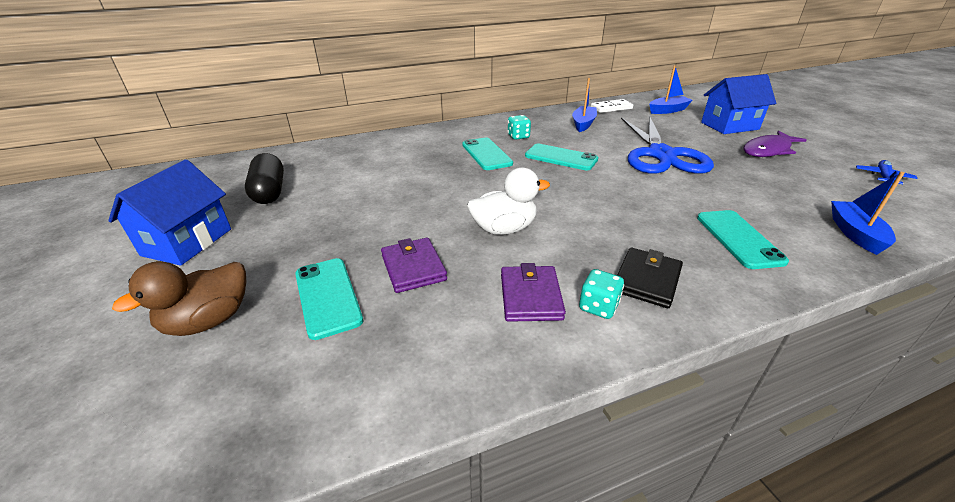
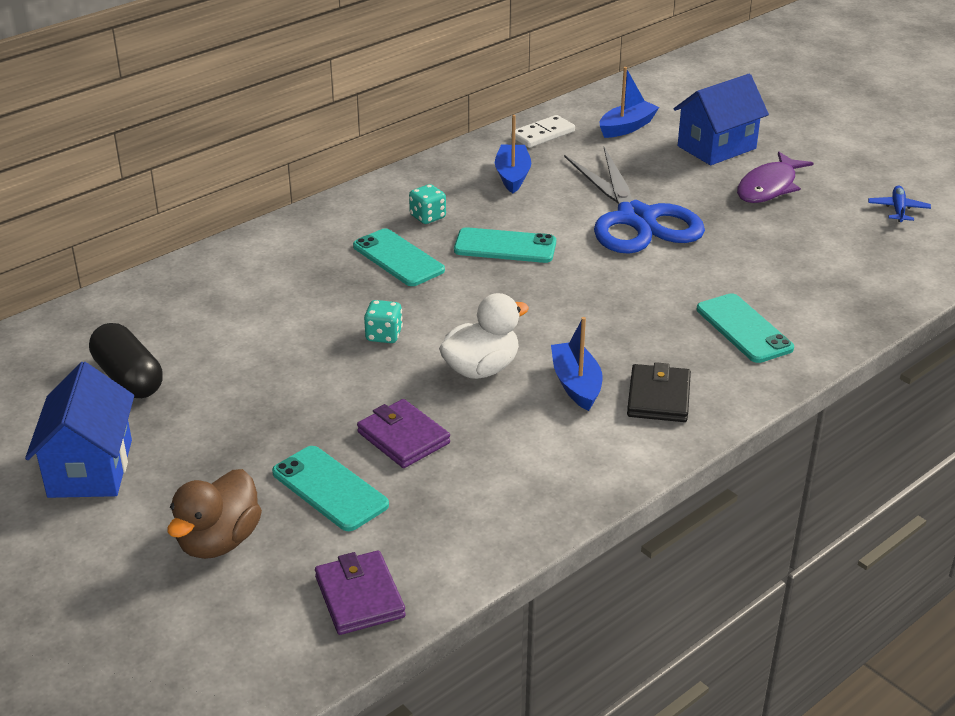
camera: 20 degrees left, 0 degrees up
purple wallet [501,263,566,322] -> purple wallet moved to [315,550,406,635]
turquoise dice [579,269,624,319] -> turquoise dice moved to [364,300,403,343]
blue boat [831,172,904,255] -> blue boat moved to [551,317,602,411]

